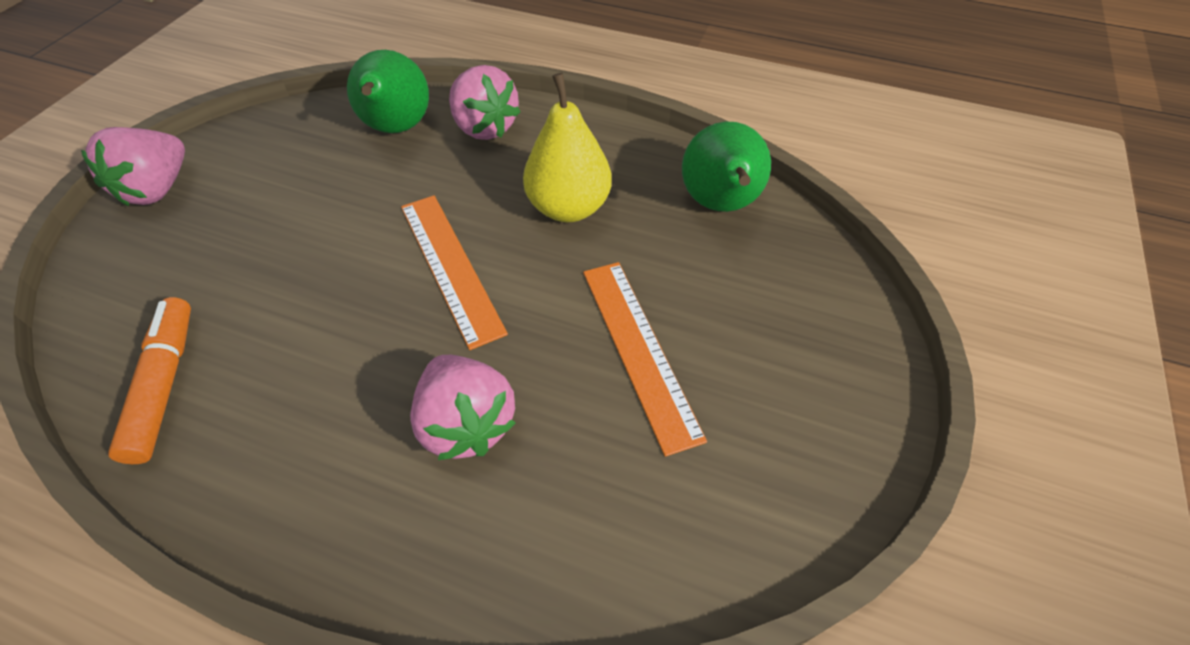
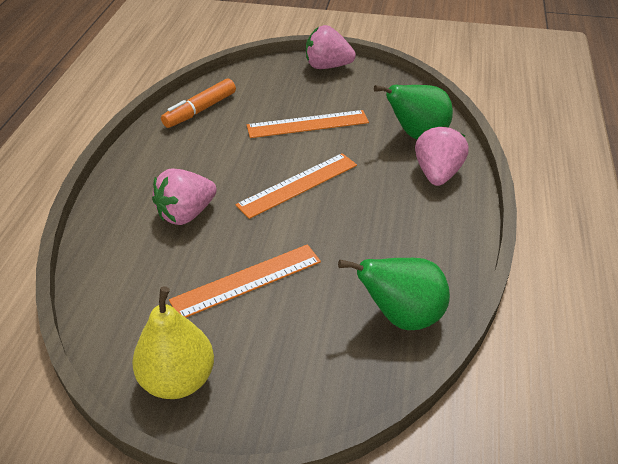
camera: 80 degrees right, 10 degrees down
orange marker [108,297,191,464] -> orange marker turned 150 degrees clockwise [161,78,236,128]
pink strawberry [449,65,520,140] -> pink strawberry turned 150 degrees clockwise [415,125,469,186]
yellow pear [523,73,612,222] -> yellow pear moved to [132,286,214,399]
none -> orange ruler [247,110,369,138]

